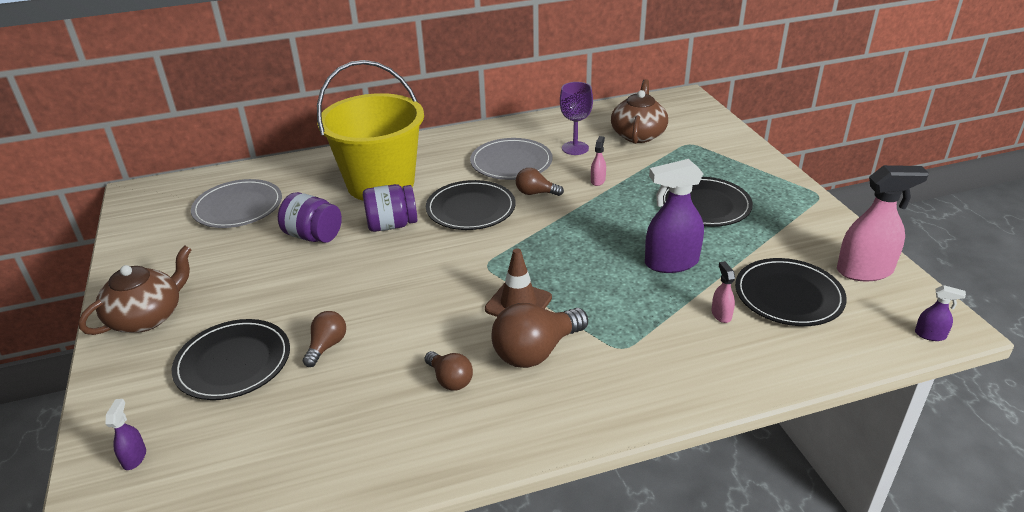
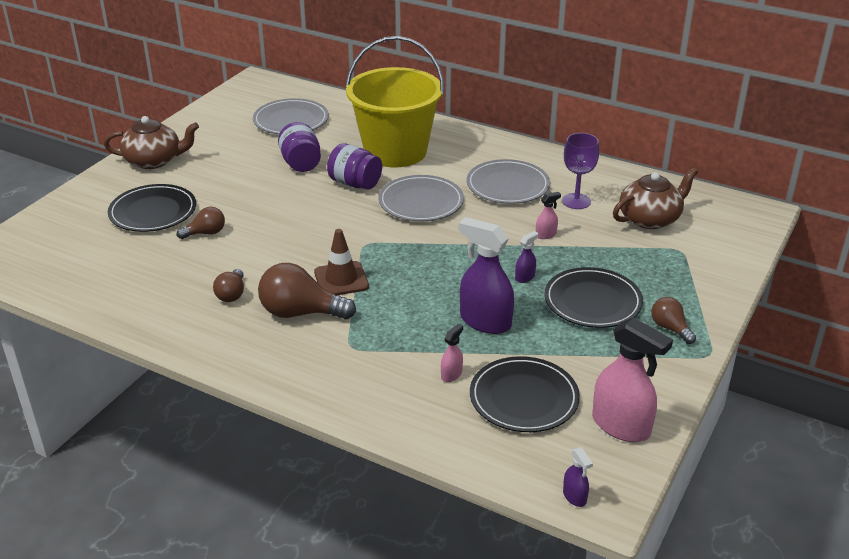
camera: 45 degrees right, 0 degrees up
purple spray bottle [106,399,146,470] -> purple spray bottle moved to [515,231,538,283]
black plate [426,180,516,230] -> grey plate [378,175,464,221]
brown light bulb [516,168,564,196] -> brown light bulb moved to [651,297,696,344]

